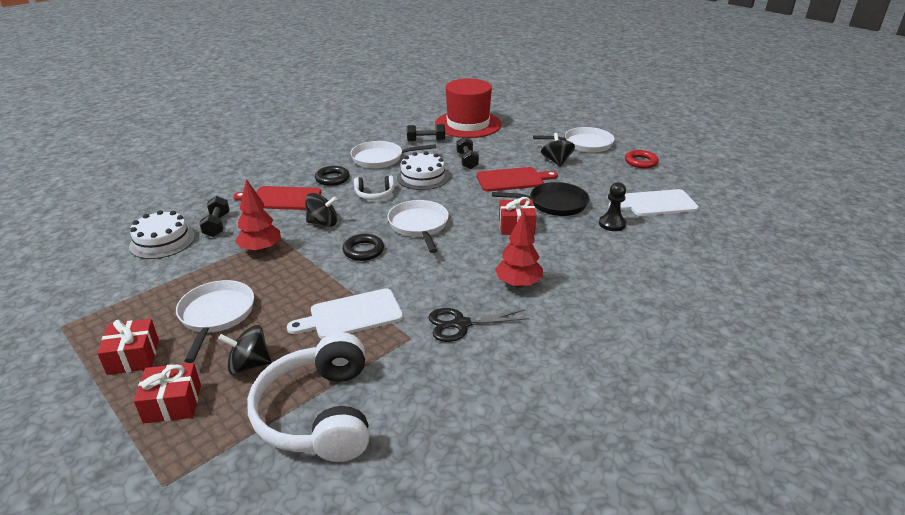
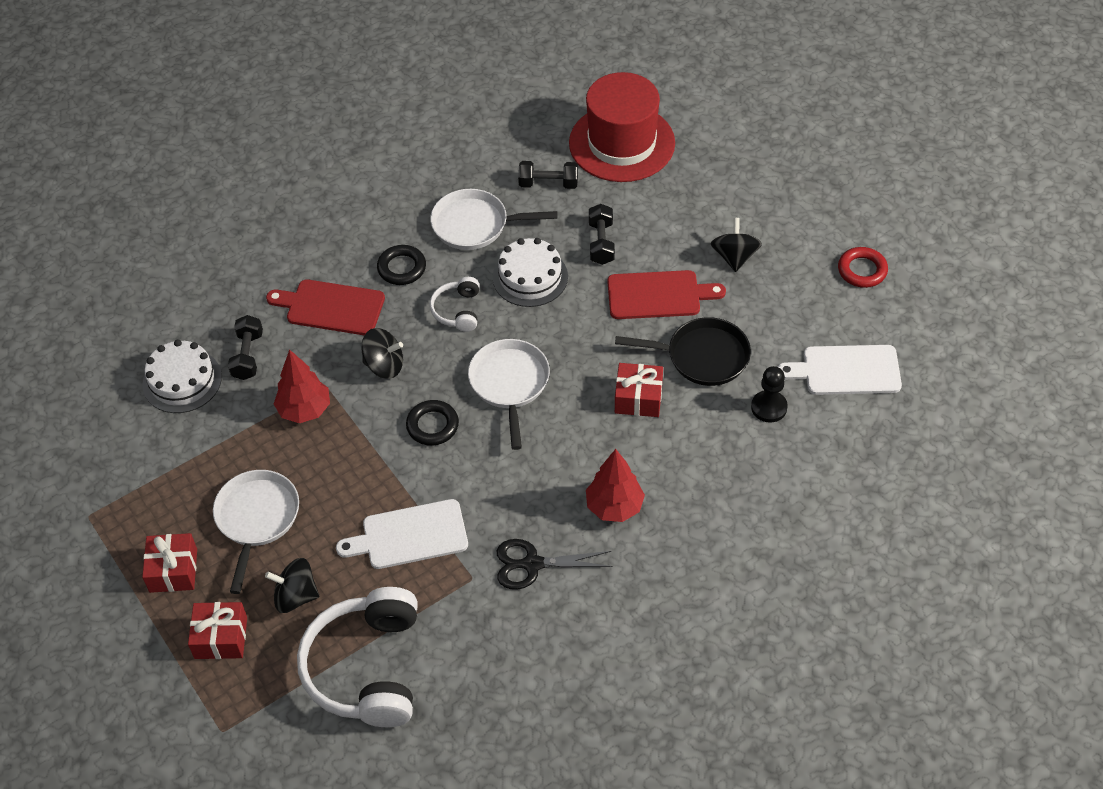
camera: 10 degrees right, 20 degrees up
white headphones [354,176,394,200] -> white headphones turned 90 degrees clockwise [430,277,480,332]
white pan [533,127,615,153] -> none

